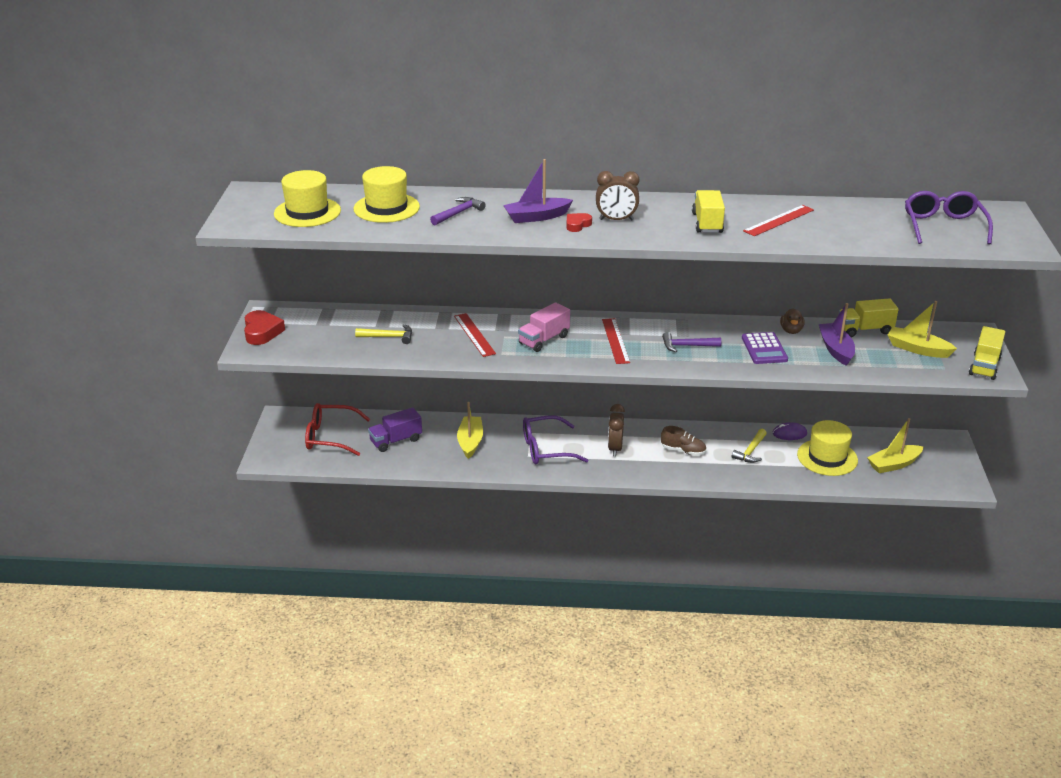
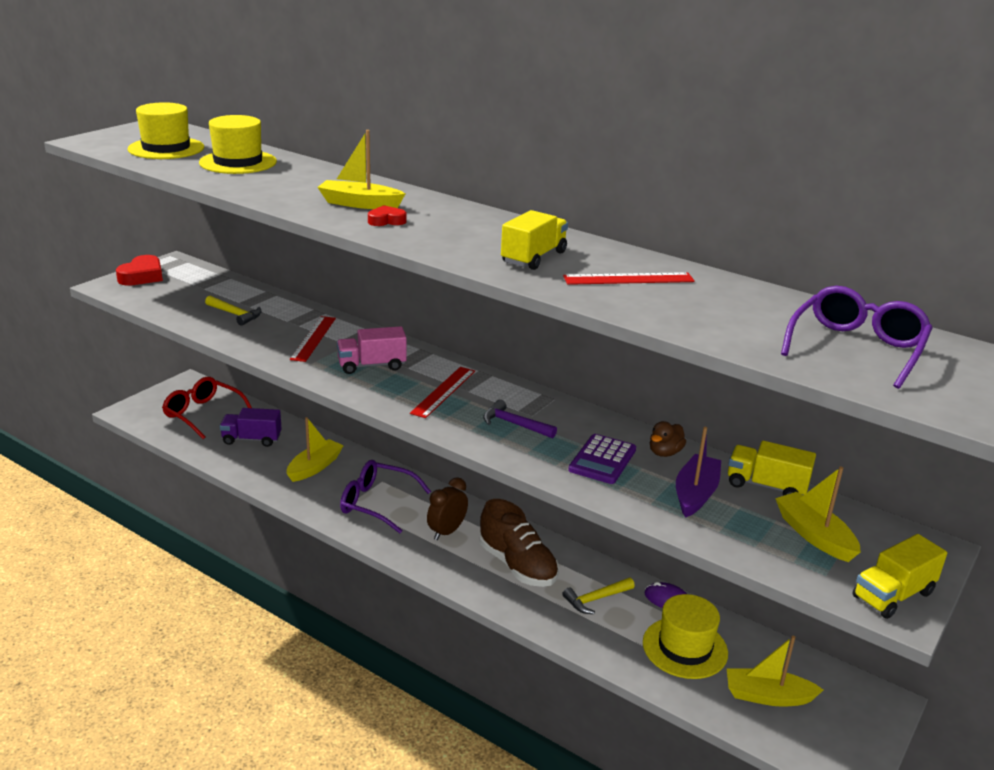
camera: 30 degrees right, 5 degrees down
purple hammer [430,197,486,225] -> none
purple boat [503,159,573,223] -> yellow boat [317,130,406,209]
brown clock [596,171,639,221] -> none
brown shoe [661,426,706,456] -> brown shoe [480,499,559,587], size x1.73

